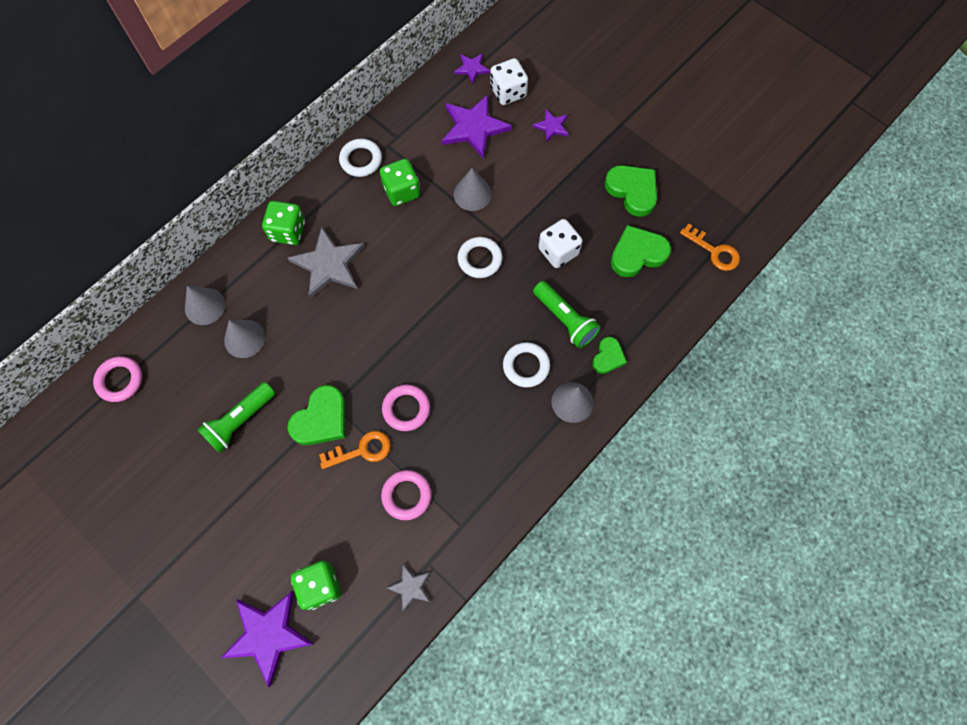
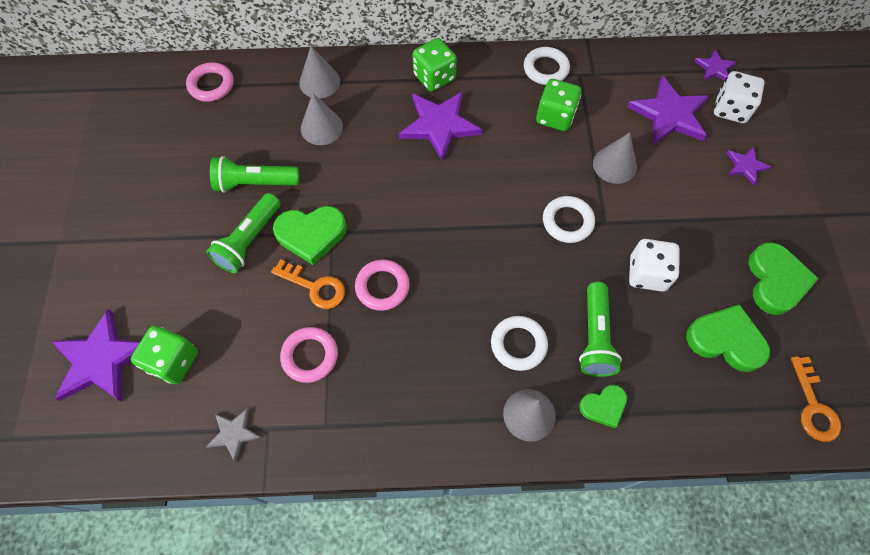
camera: 45 degrees right, 5 degrees down
grey star [288,227,365,298] -> purple star [399,92,482,162]
none -> green flashlight [206,193,281,273]

